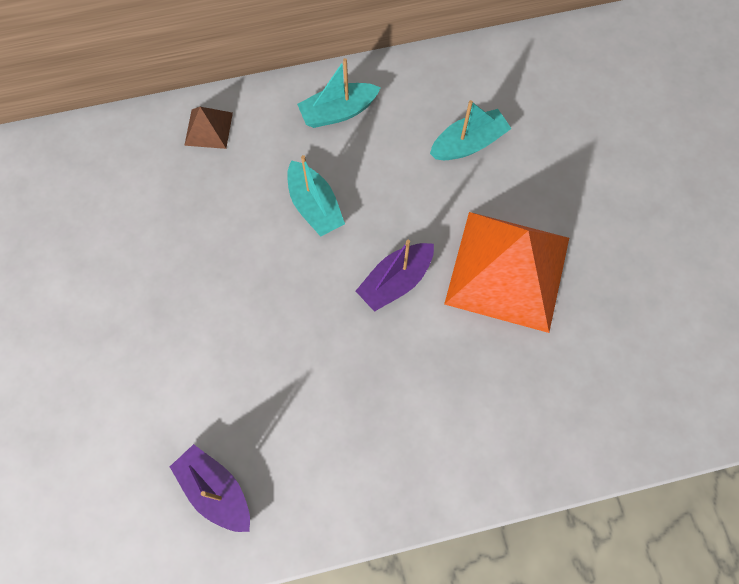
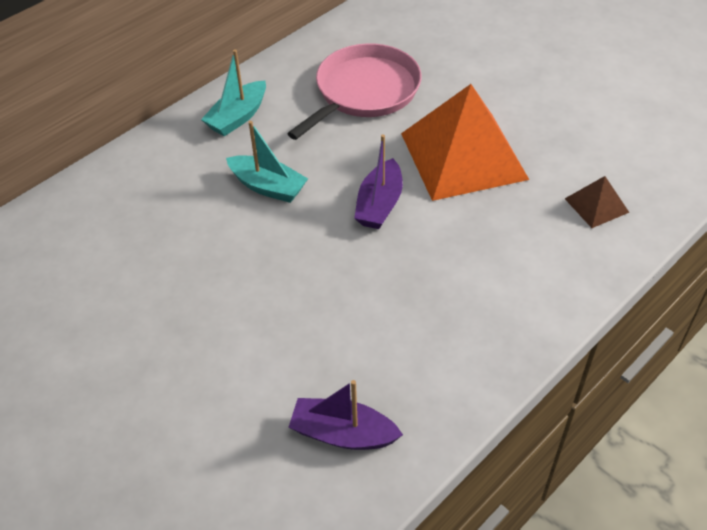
camera: 30 degrees left, 20 degrees down
brown pyramid [184,107,233,149] -> brown pyramid moved to [565,176,629,228]
turquoise boat [430,100,512,160] -> pink pan [287,43,422,140]

